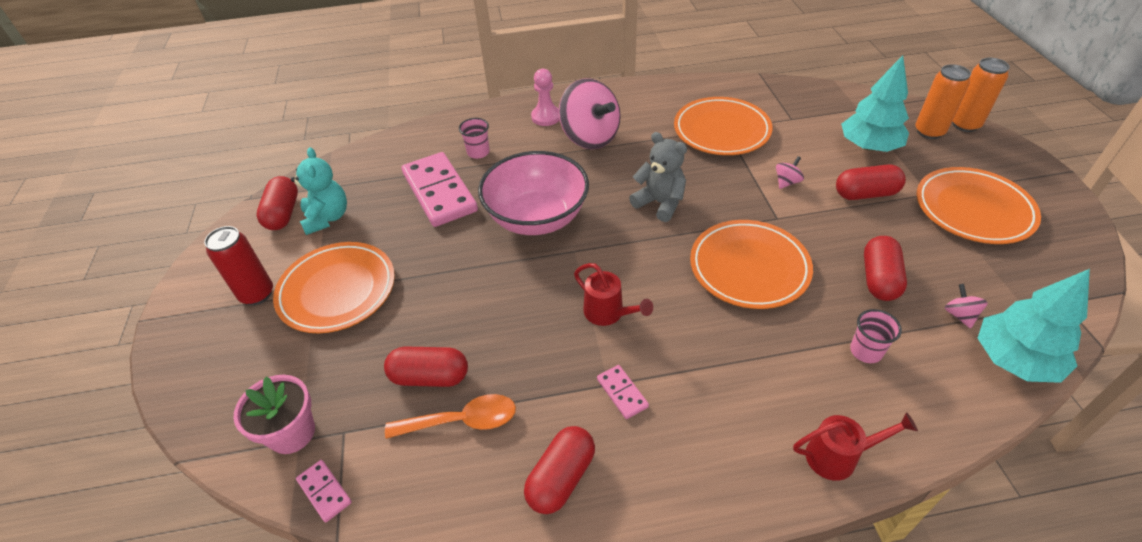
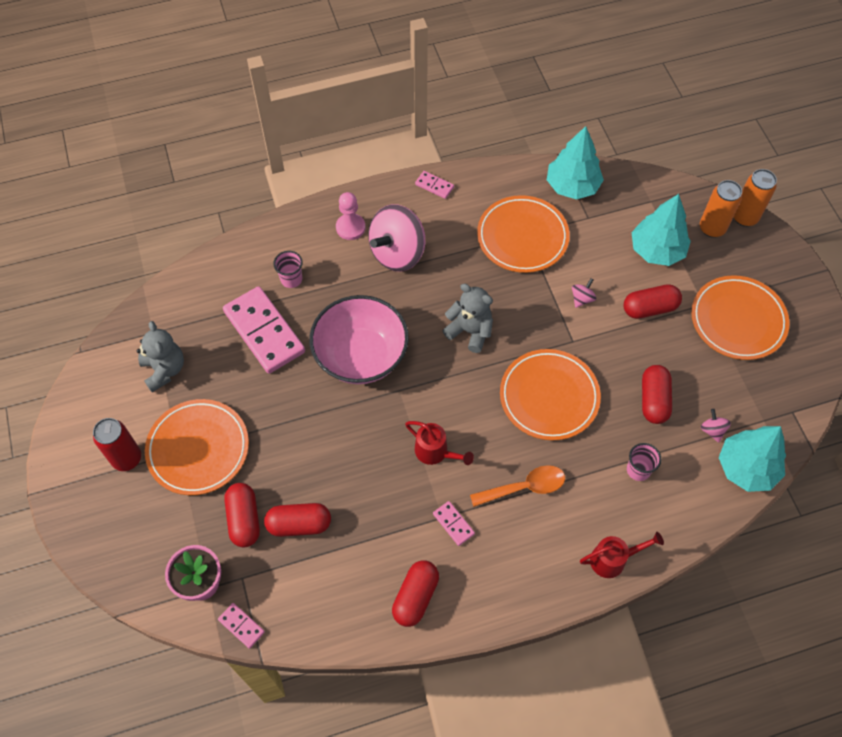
camera: 10 degrees left, 15 degrees up
red capsule [257,176,298,230] -> red capsule moved to [224,483,260,547]
turquoise teddy bear [291,147,347,235] -> grey teddy bear [137,321,184,392]
orange spoon [385,394,516,439] -> orange spoon moved to [470,465,565,507]
pink spinning top [559,78,621,149] -> pink spinning top turned 90 degrees clockwise [368,204,425,272]
none -> pink domino [415,171,454,199]
none -> turquoise tree [547,126,604,200]

